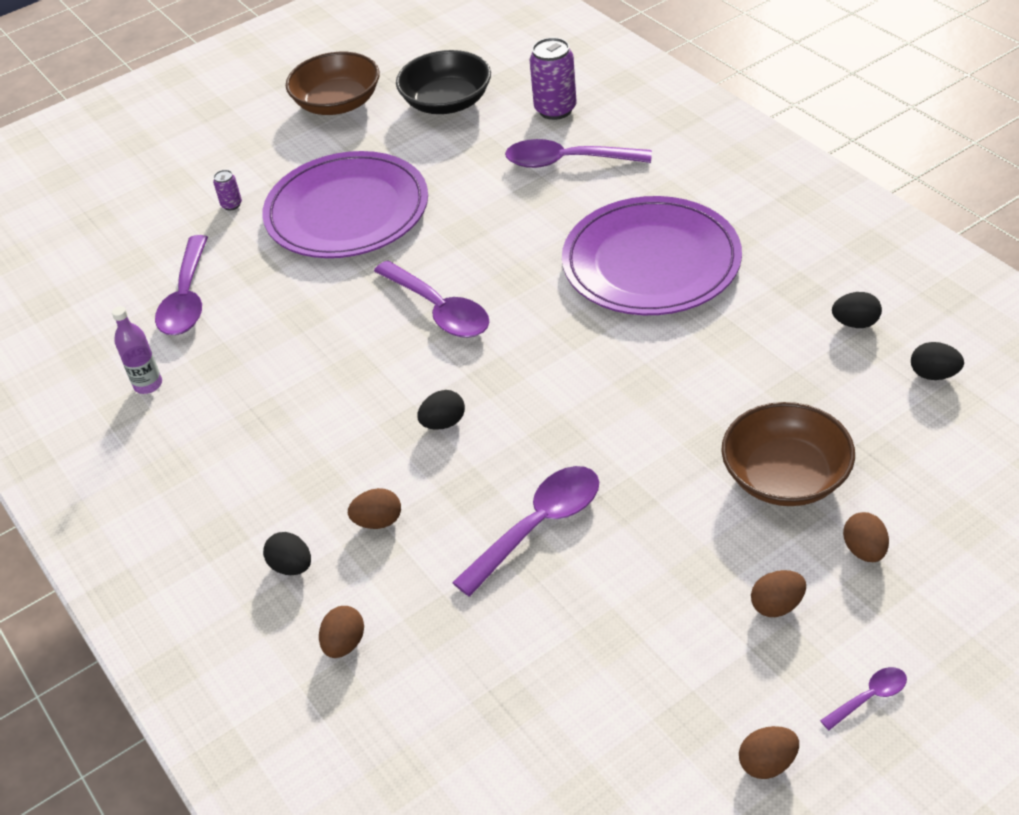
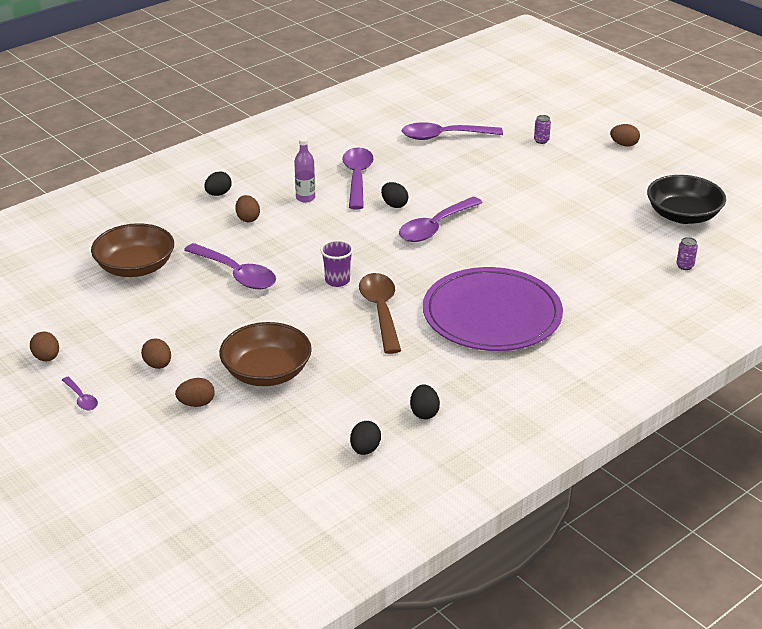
camera: 80 degrees right, 10 degrees down
purple bottle [112,306,162,394] -> purple bottle moved to [294,137,315,203]
purple plate [262,151,428,258] -> none
brown bowl [286,52,380,115] -> brown bowl moved to [91,223,174,277]
brown egg [319,606,364,658] -> brown egg moved to [610,124,640,147]
black egg [417,390,465,430] -> black egg moved to [381,182,408,208]
purple spoon [505,139,652,168] -> purple spoon moved to [342,147,374,209]
purple can [530,37,576,120] -> purple can [676,237,698,270], size x0.49
none -> purple cup [320,240,353,287]
none -> brown spoon [359,273,401,354]

